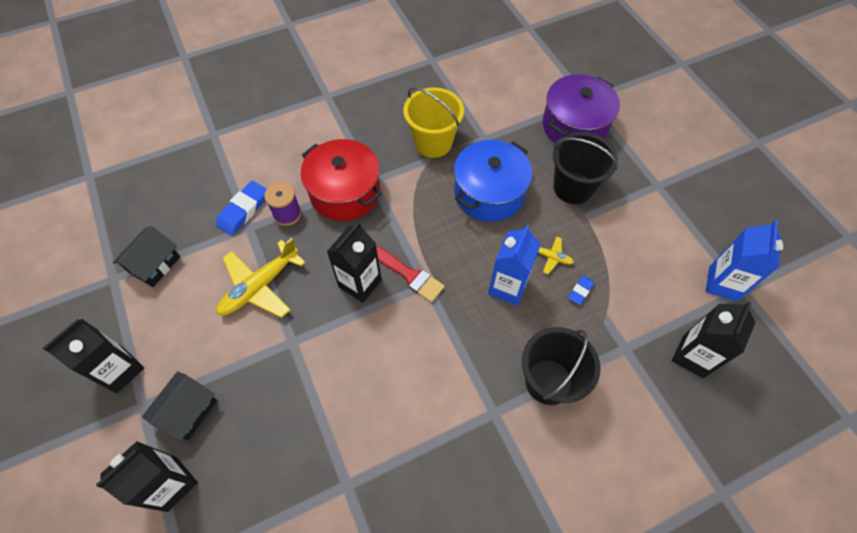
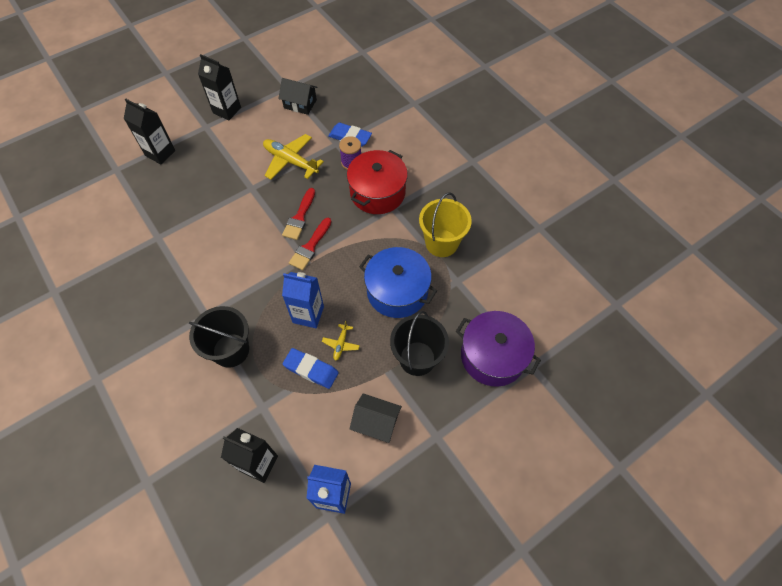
camera: 80 degrees right, 0 degrees up
black house [142,371,217,441] -> black house moved to [349,393,402,443]
black carton [327,222,382,303] -> red brush [282,188,315,240]
blue eraser [568,275,595,305] -> blue eraser [283,348,339,389], size x1.80

